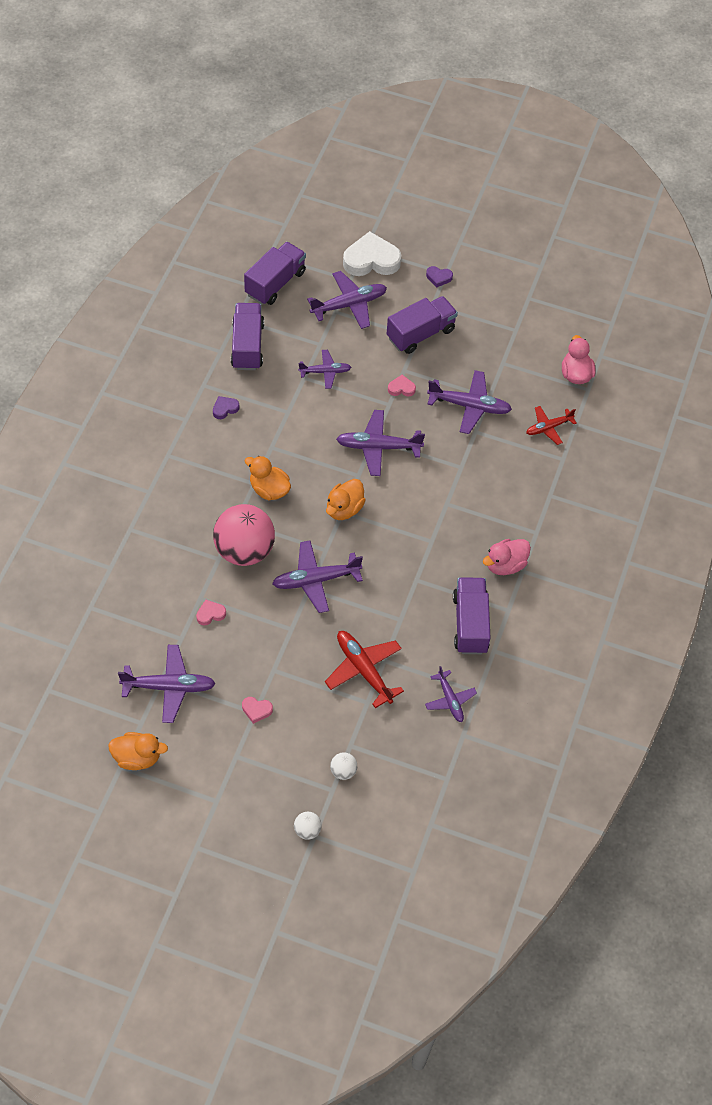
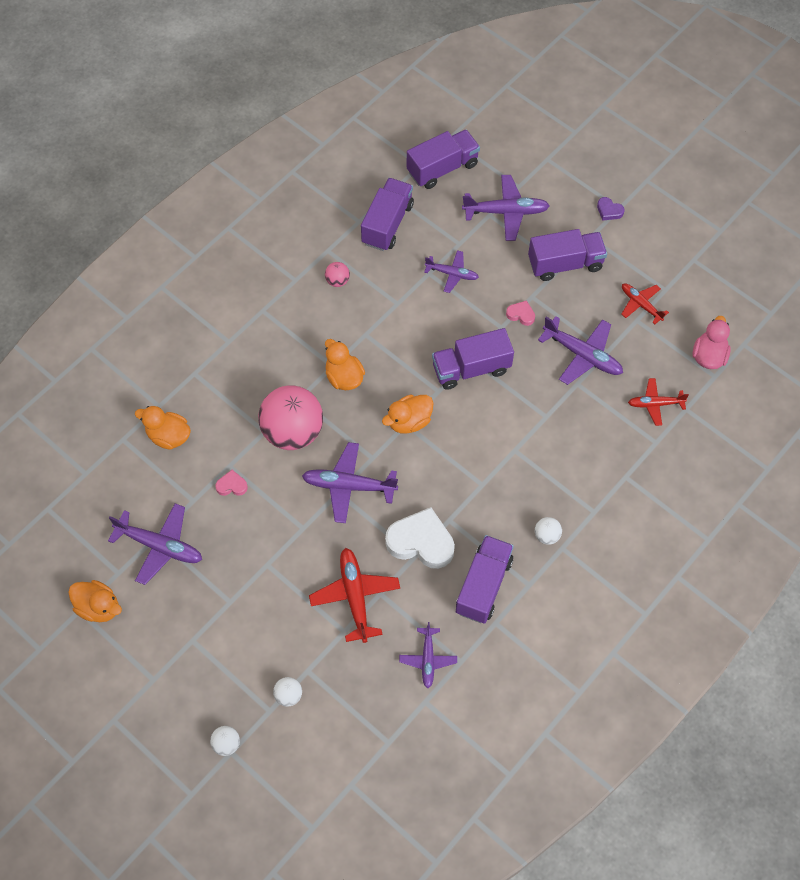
camera: 25 degrees right, 5 degrees up
purple heart [213,396,239,419] -> pink ball [325,262,350,287]
pink heart [242,697,273,724] -> none
purple plane [336,410,425,476] -> purple truck [432,328,514,390]
white heart [343,231,401,276] -> white heart moved to [385,507,455,569]
pink duck [483,539,531,575] -> white ball [535,517,562,545]
none -> orange duck [135,406,191,450]
none -> red plane [621,283,669,324]

